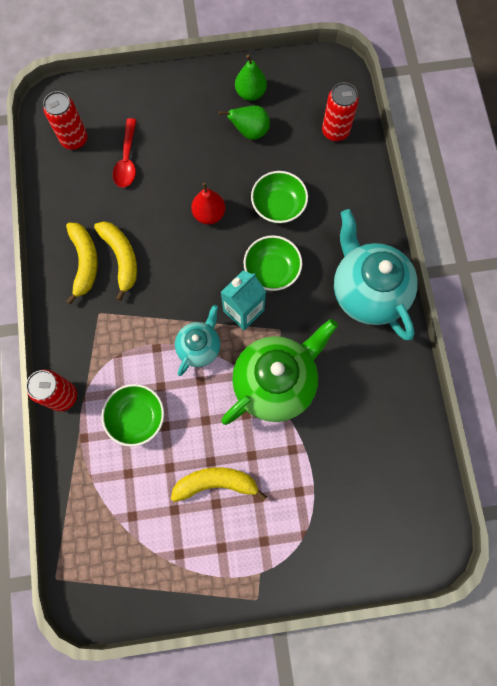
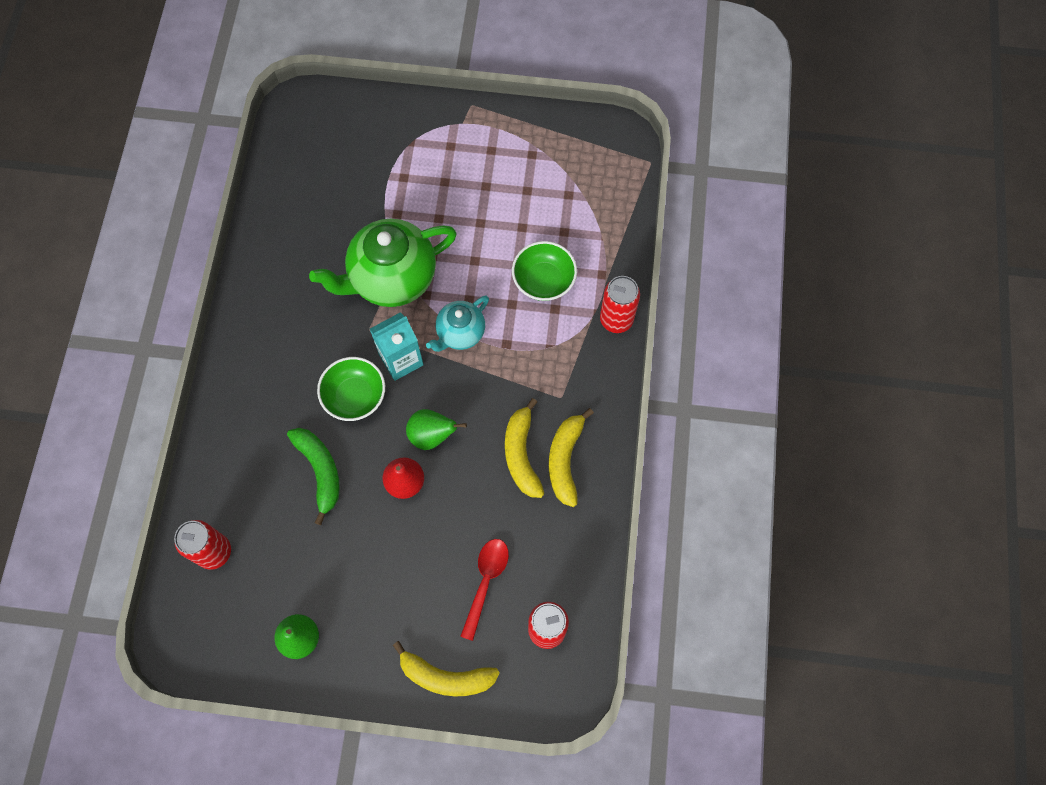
camera: 165 degrees left, 5 degrees down
yellow banana [171,467,267,502] -> yellow banana moved to [393,641,500,696]
green pear [219,105,270,140] -> green pear moved to [406,409,467,450]
green bowl [251,171,308,224] -> green banana [287,428,340,525]
turquoise teapot [334,209,418,340] -> none

